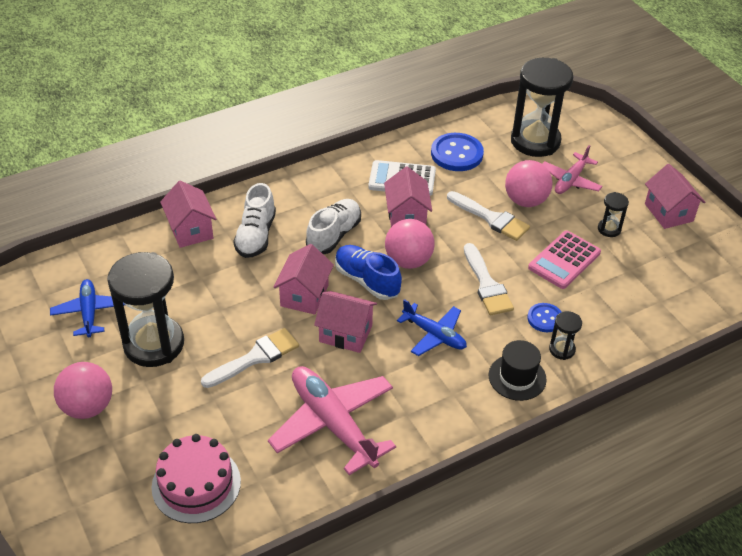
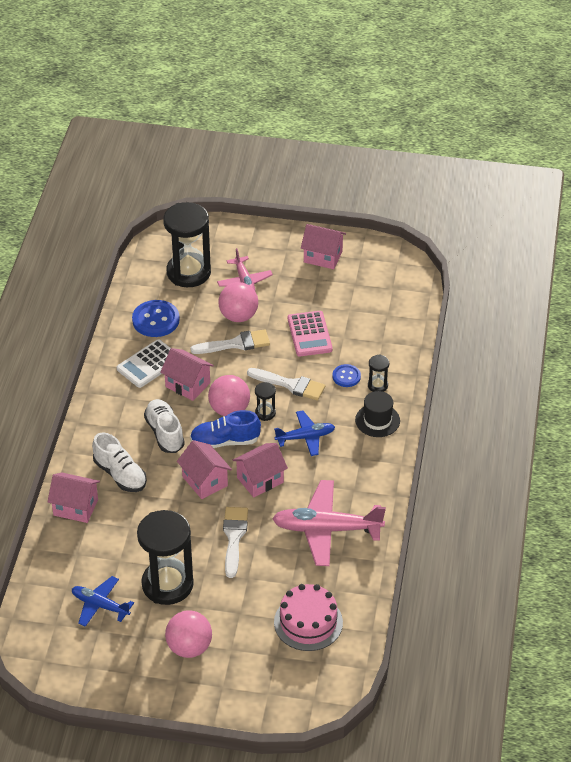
camera: 50 degrees left, 0 degrees up
black hourglass [598,192,629,237] -> black hourglass moved to [255,382,276,421]

